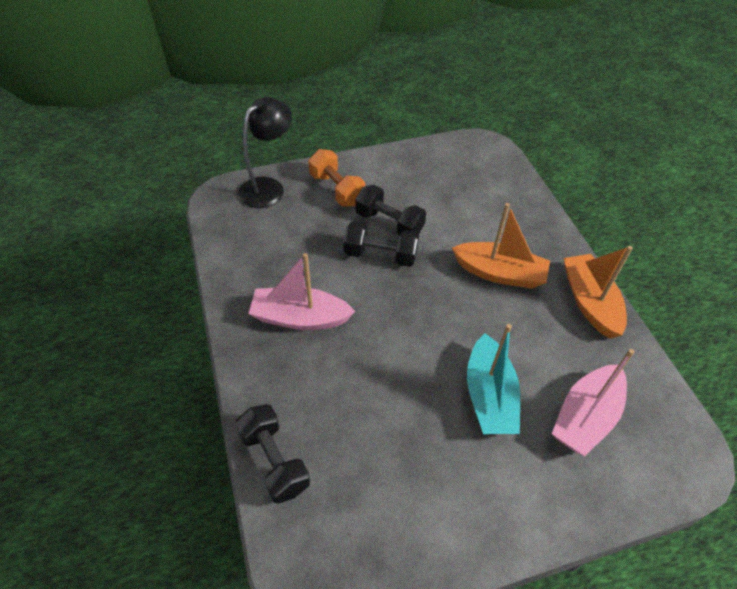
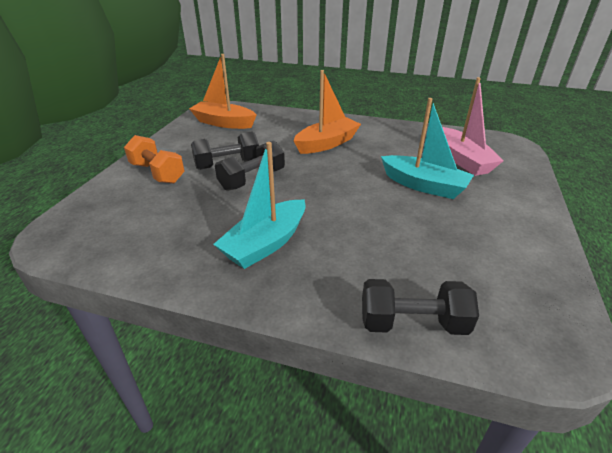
camera: 55 degrees left, 15 degrees down
black lamp [238,97,292,208] -> none
pink boat [249,253,355,330] -> turquoise boat [213,142,306,269]
orange dumbbell [308,149,365,206] -> orange dumbbell turned 45 degrees clockwise [124,135,185,184]
orange boat [564,246,633,339] -> orange boat moved to [189,54,256,129]

